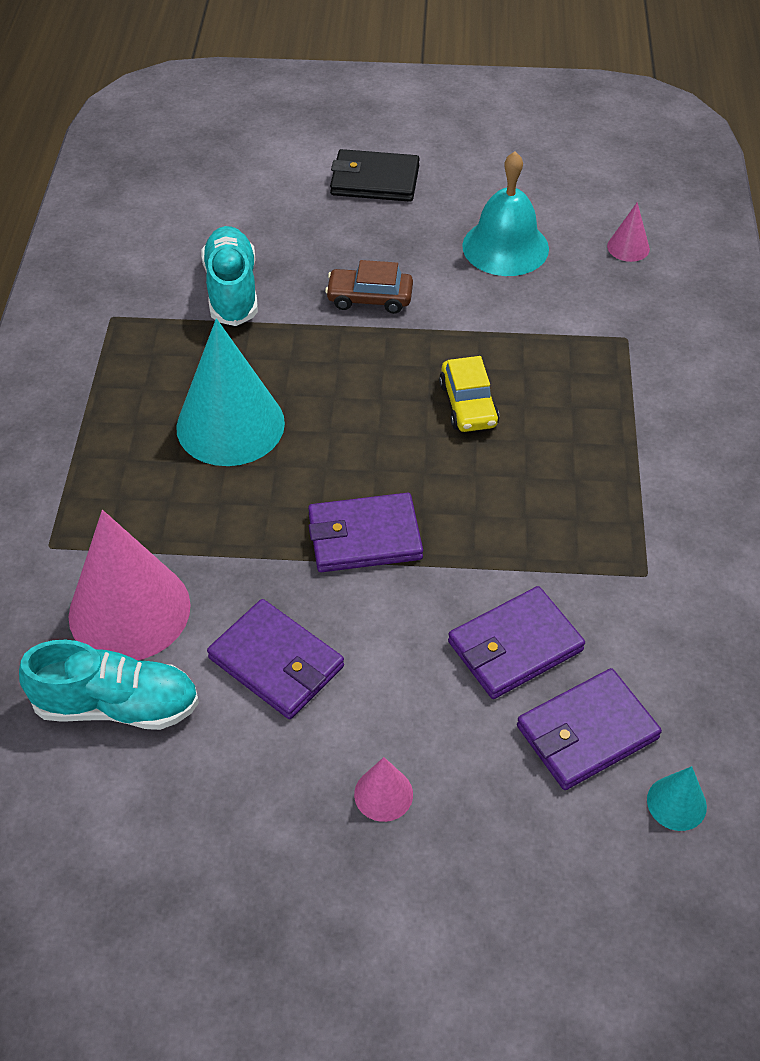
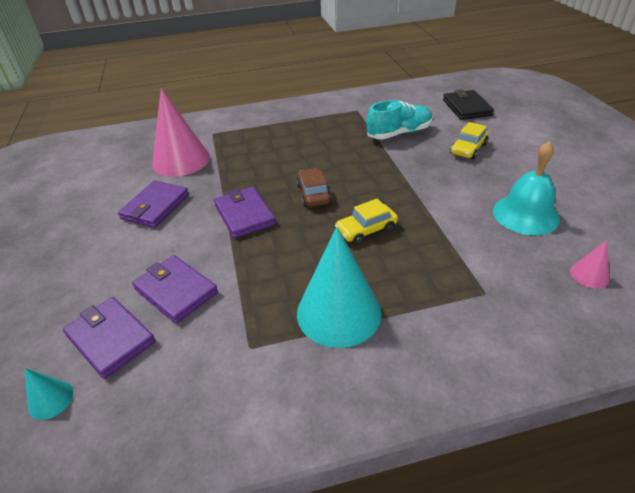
camera: 75 degrees right, 10 degrees down
turquoise shoe [19,640,199,730] -> none
turquoise cone [176,319,285,466] -> turquoise cone moved to [297,227,382,348]
brown car [325,260,413,314] -> brown car moved to [296,168,332,207]
black wallet [330,149,420,202] -> black wallet moved to [443,89,494,120]
pink cone [354,757,413,822] -> none
none -> yellow car [450,122,488,159]

